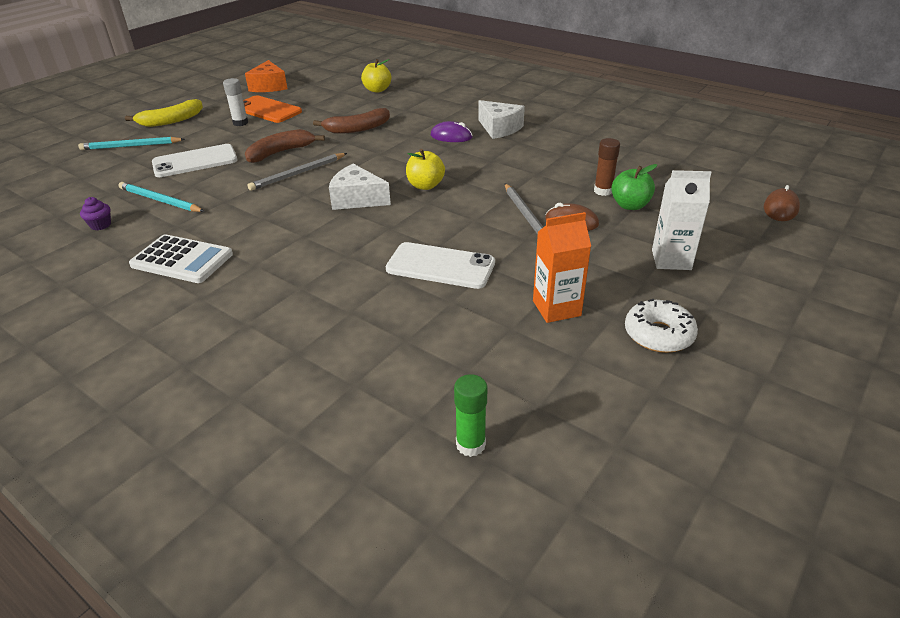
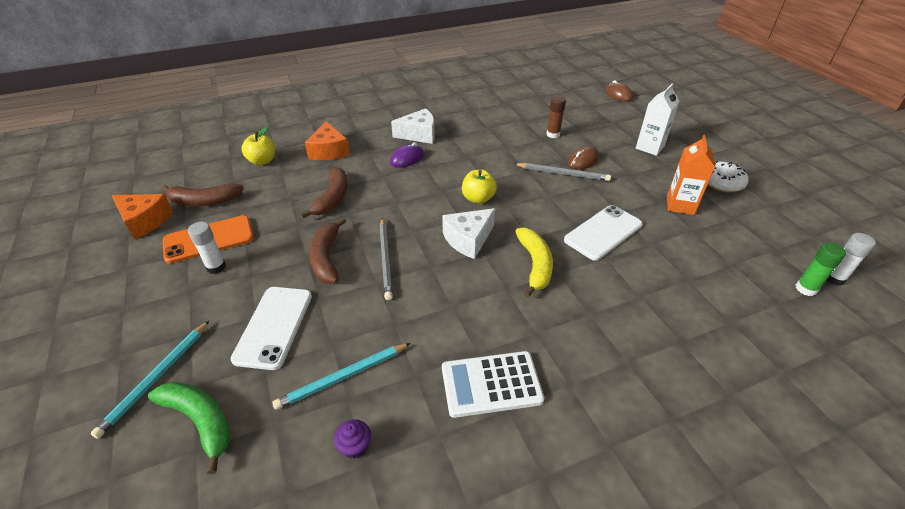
camera: 60 degrees left, 5 degrees up
yellow banana [125,99,203,127] -> yellow banana moved to [515,228,553,298]
white calculator [129,234,233,283] -> white calculator turned 150 degrees counterclockwise [442,351,544,418]
green apple [611,164,657,210] -> none
none -> green banana [148,382,231,474]
none -> brown banana [162,183,243,206]
none -> orange cheese [305,121,350,160]
none -> white glue stick [827,233,876,286]

